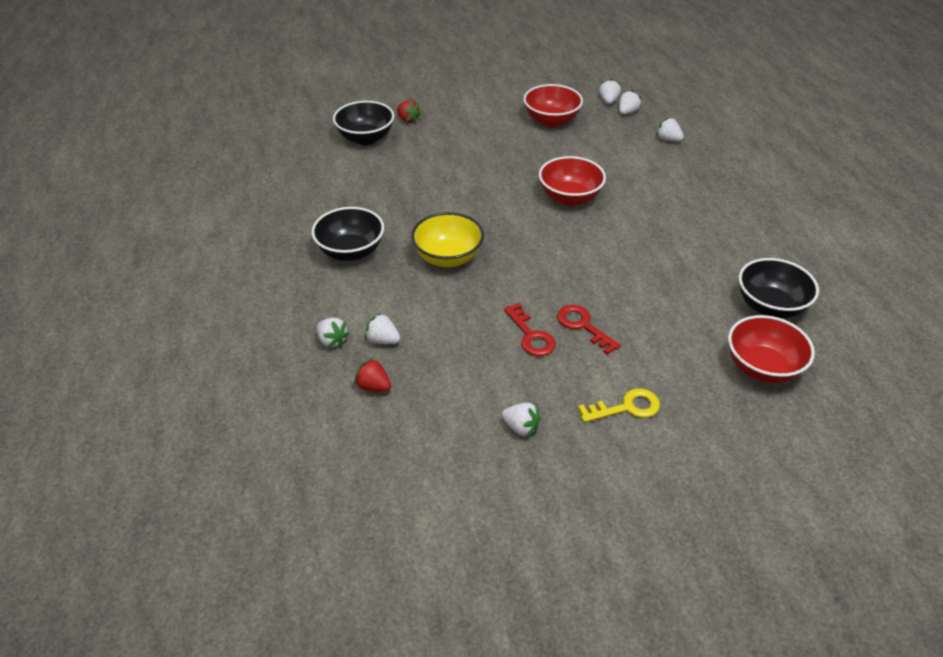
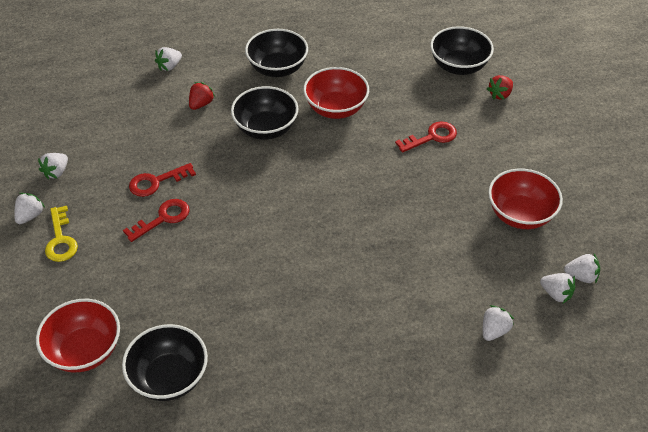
camera: 90 degrees right, 5 degrees up
red strawberry [354,358,391,392] -> red strawberry moved to [189,82,215,110]
white strawberry [365,313,400,344] -> white strawberry moved to [14,193,45,224]
yellow bowl [411,212,484,267] -> black bowl [231,86,298,140]
red bowl [539,156,606,206] -> red bowl moved to [303,67,369,119]
none -> red key [395,121,457,153]

